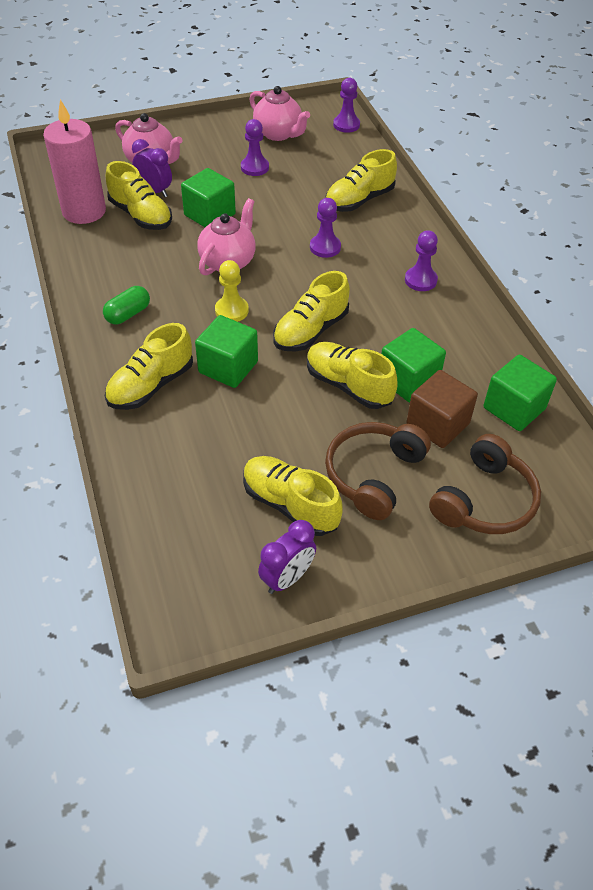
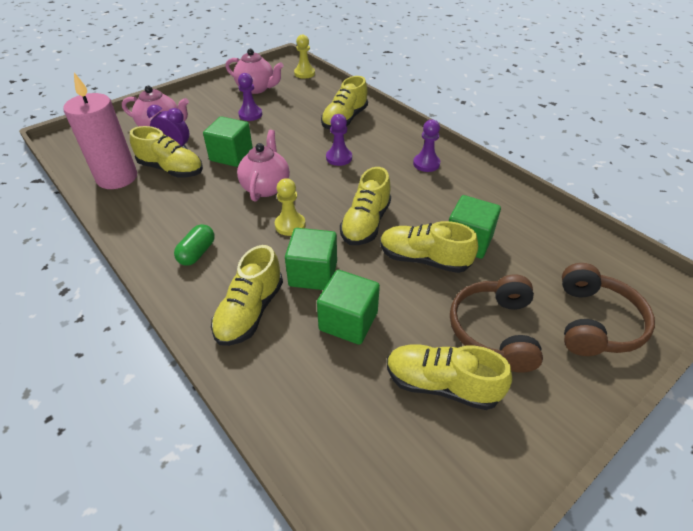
camera: 20 degrees left, 5 degrees down
purple clock [258,520,316,594] -> none
purple pawn [333,78,360,133] -> yellow pawn [294,34,315,79]
brown cube [406,370,478,448] -> none
green cube [484,355,557,431] -> green cube moved to [317,270,380,345]

